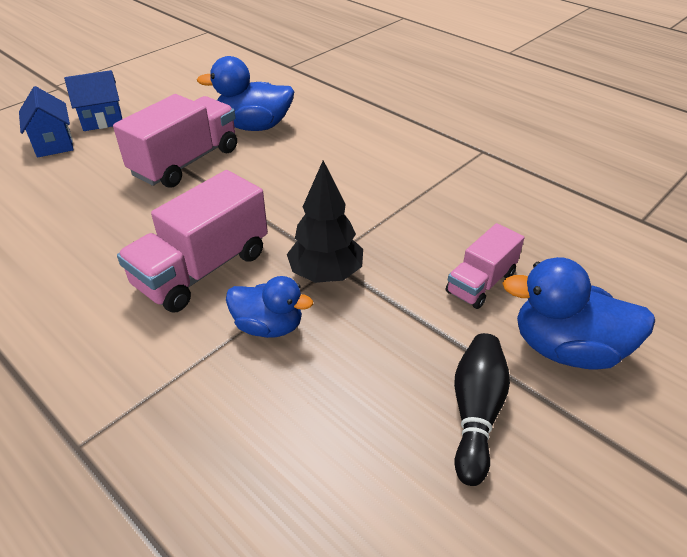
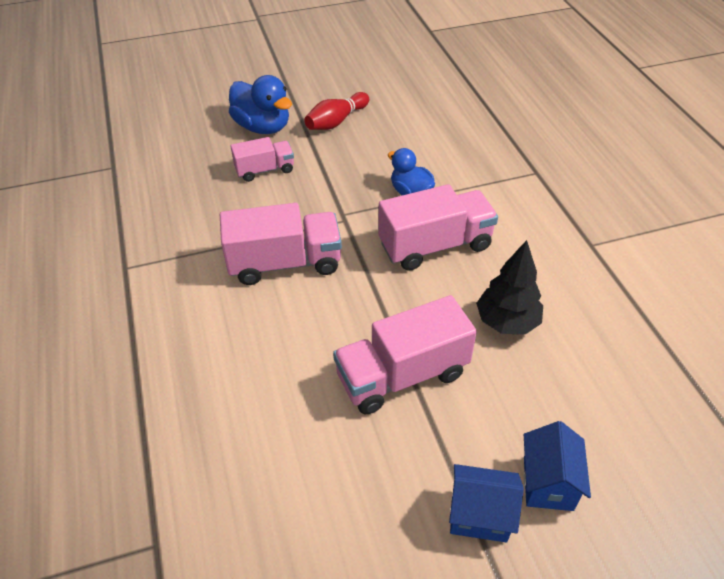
camera: 150 degrees left, 5 degrees up
blue duck [197,56,294,131] -> none
black tree [287,160,363,283] -> black tree moved to [476,240,543,335]
black bowling pin [454,333,510,486] -> red bowling pin [304,92,369,130]
none -> pink truck [220,203,342,285]

